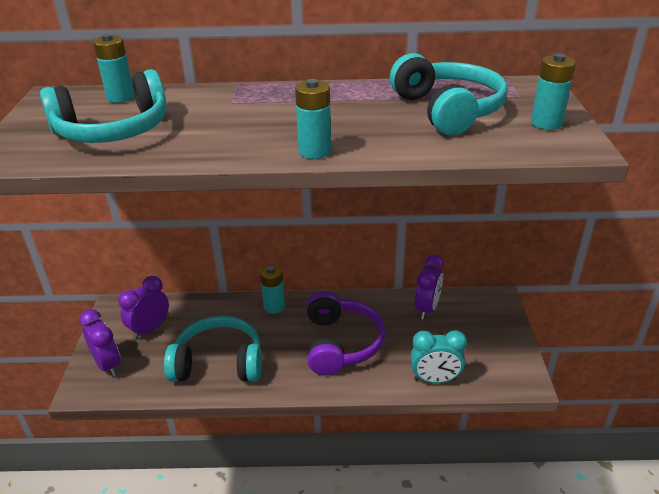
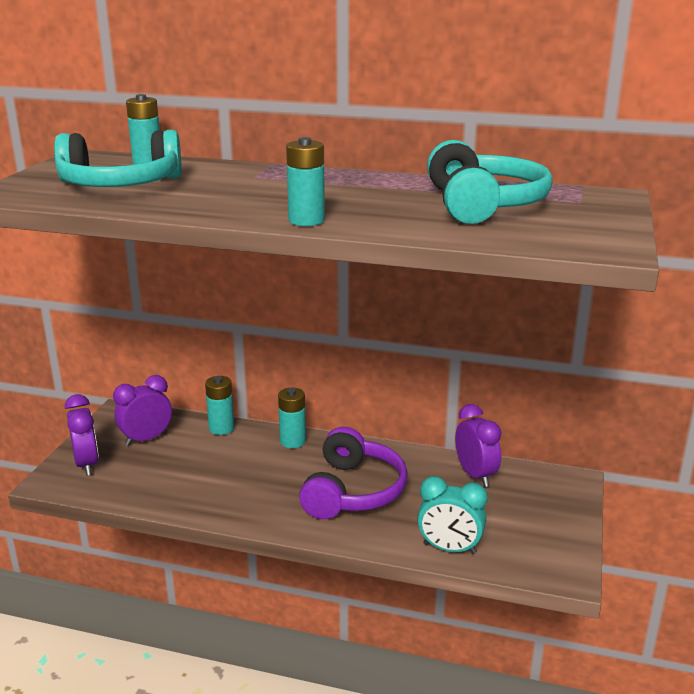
camera: 15 degrees right, 10 degrees down
turquoise headphones [164,316,262,382] -> none
purple clock [415,255,444,320] -> purple clock turned 60 degrees counterclockwise [455,404,501,487]
turquoise battery [531,53,576,130] -> turquoise battery moved to [205,376,234,435]

